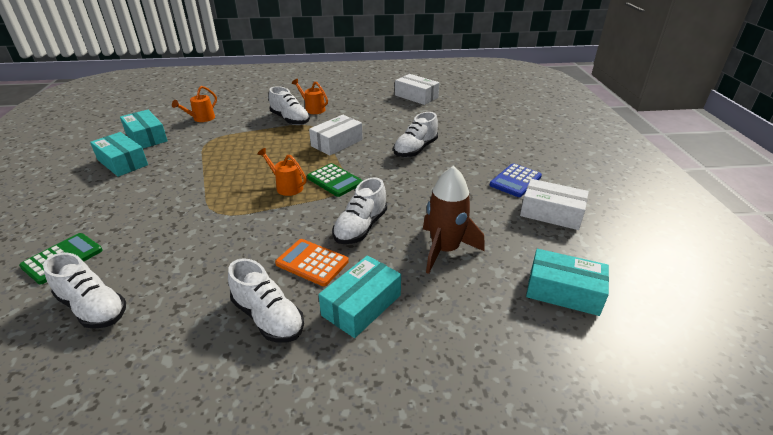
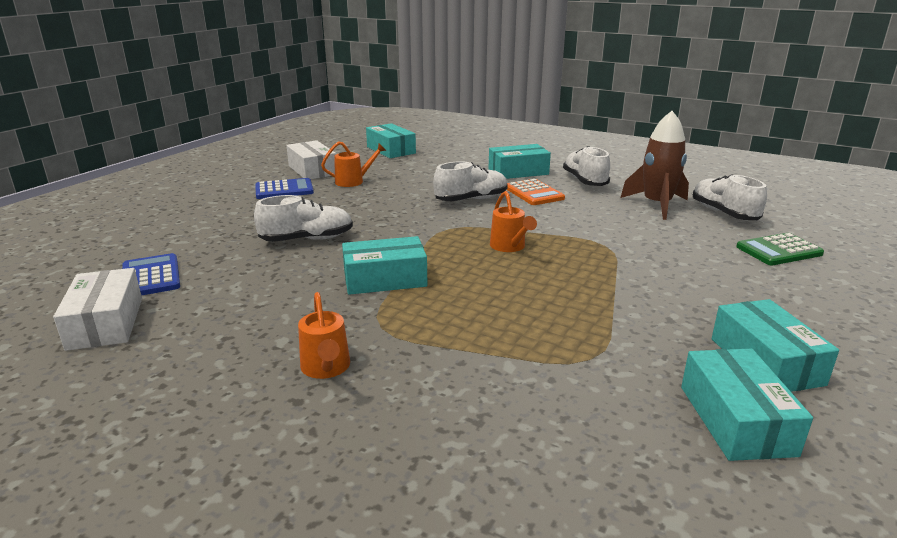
camera: 145 degrees left, 10 degrees down
orange watering can [172,86,217,122] -> orange watering can moved to [321,141,386,187]
white shoe [269,86,310,125] -> none
green calculator [307,163,363,197] -> none
white box [309,115,363,156] -> turquoise box [342,236,427,295]
brown rocket [423,166,484,274] -> brown rocket moved to [621,111,689,220]
none -> blue calculator [122,253,180,296]

